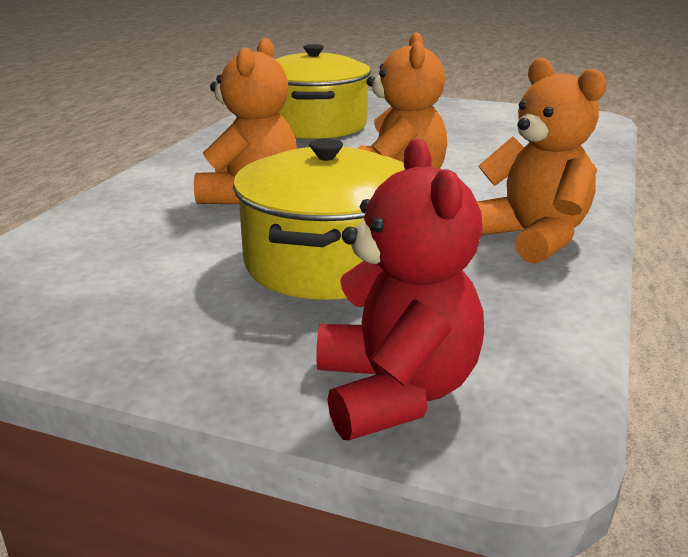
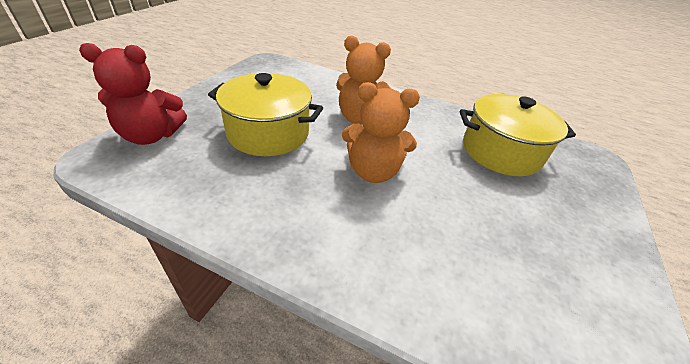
camera: 90 degrees right, 15 degrees up
orange teddy bear [477,58,606,264] -> none

